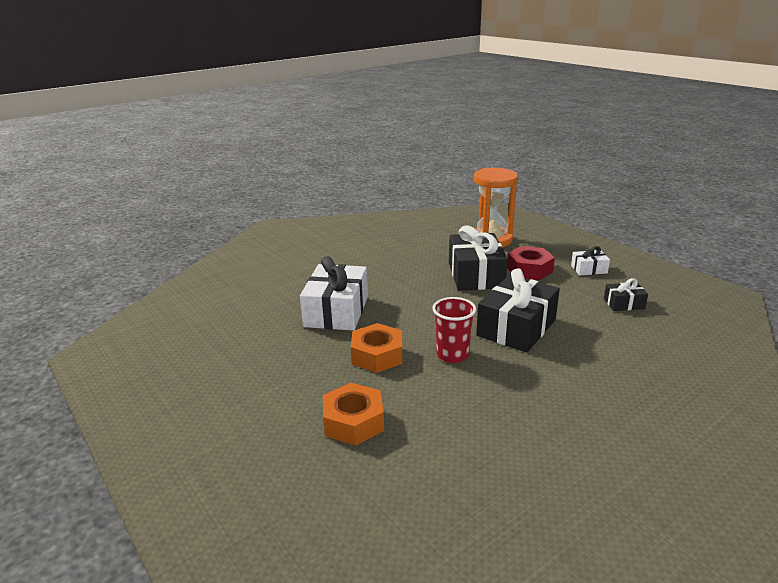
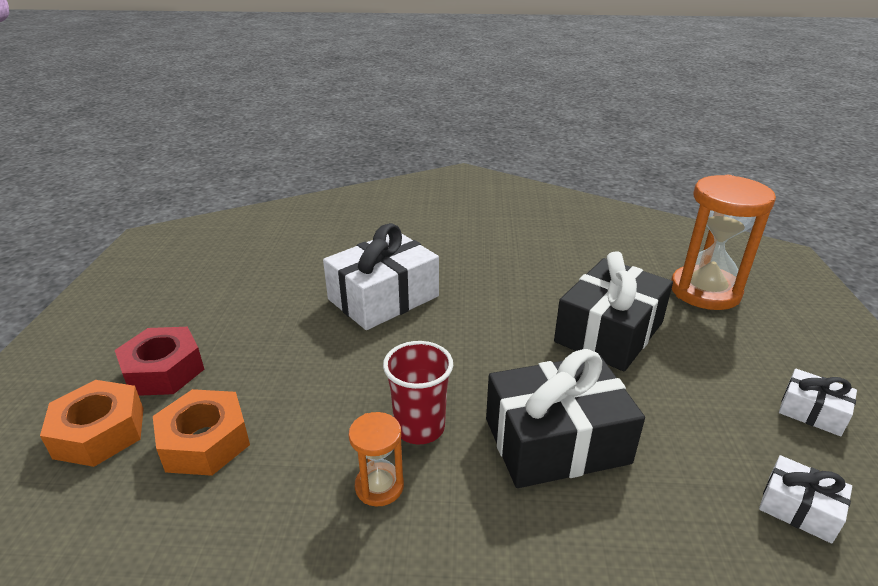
camera: 40 degrees right, 5 degrees up
orange nut [351,323,402,373] -> orange nut moved to [40,380,144,467]
red nut [507,246,555,280] -> red nut moved to [115,327,204,396]
black gift [604,278,648,311] -> white gift [759,455,852,544]
none -> orange hourglass [349,412,404,507]

